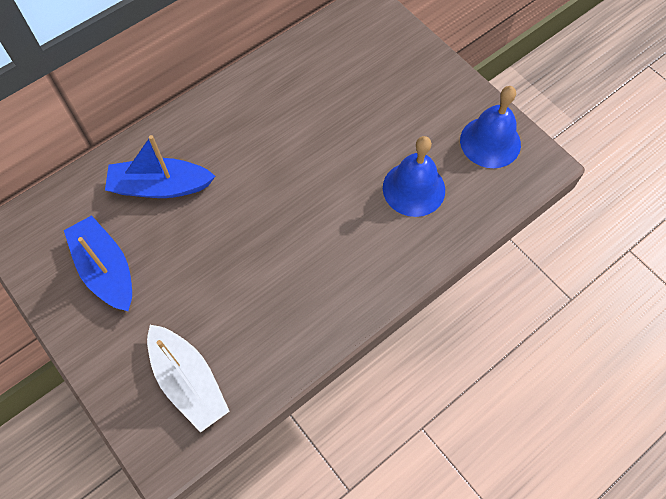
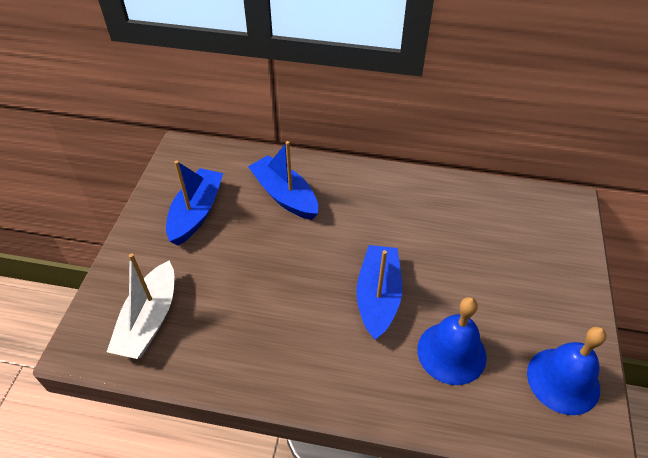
camera: 50 degrees right, 15 degrees down
none -> blue boat [357,245,402,340]

